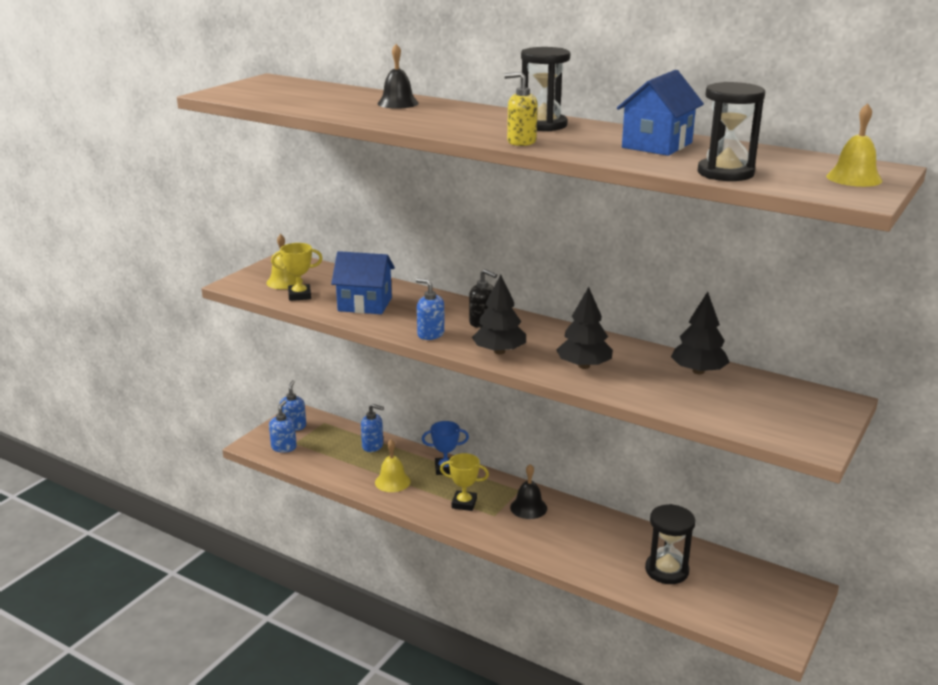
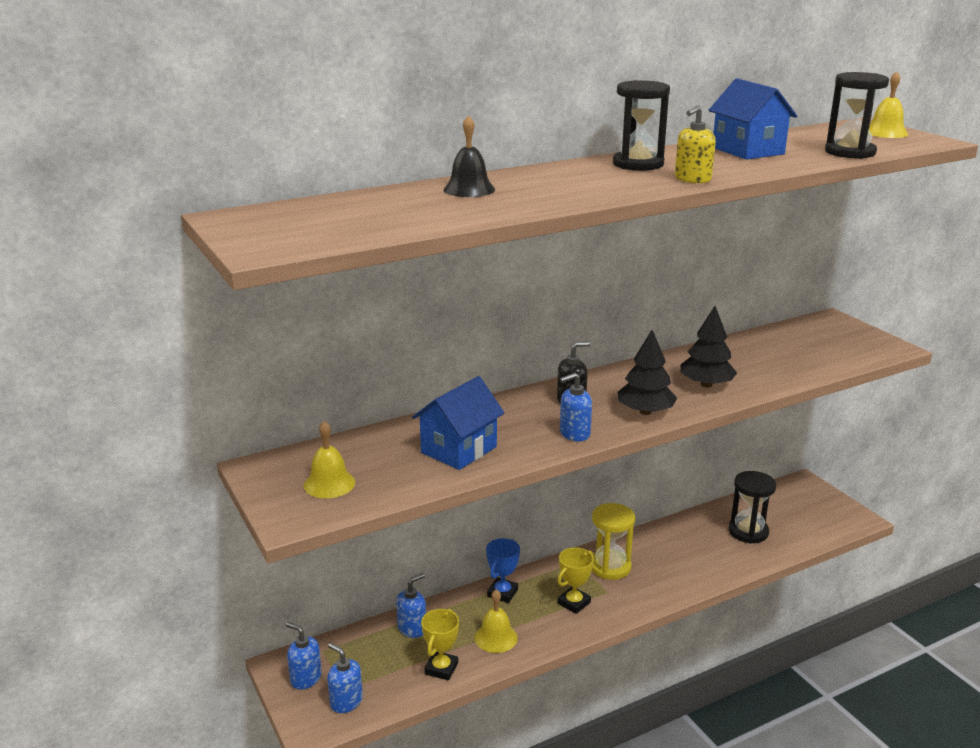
camera: 60 degrees left, 0 degrees up
yellow trophy [271,243,323,301] -> yellow trophy moved to [421,609,459,680]
black bell [510,464,547,519] -> yellow hourglass [592,503,635,580]
black tree [671,292,730,374] -> none

